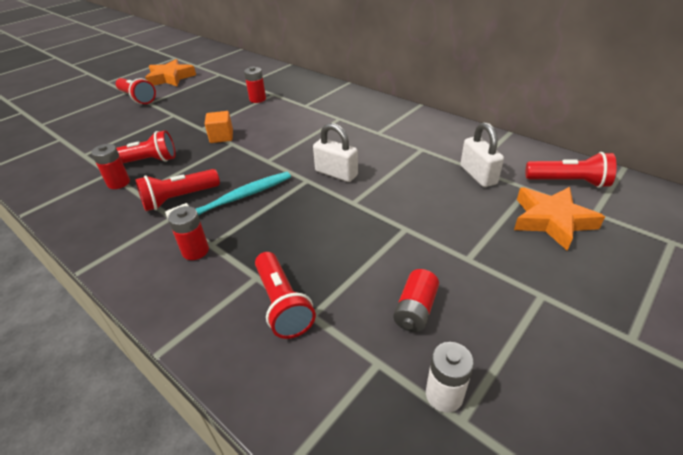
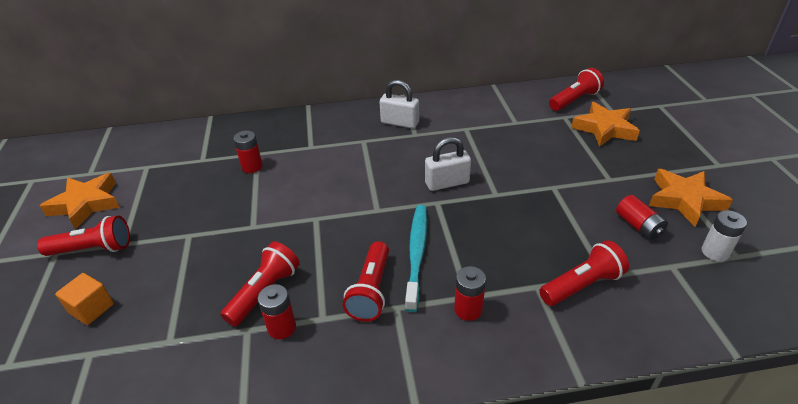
camera: 50 degrees left, 0 degrees up
orange cube [205,111,233,143] -> orange cube moved to [55,273,114,325]
red flashlight [255,252,316,339] -> red flashlight turned 45 degrees counterclockwise [539,240,629,306]
white padlock [460,122,504,187] -> white padlock moved to [380,80,419,129]
none -> orange star [649,169,733,227]

